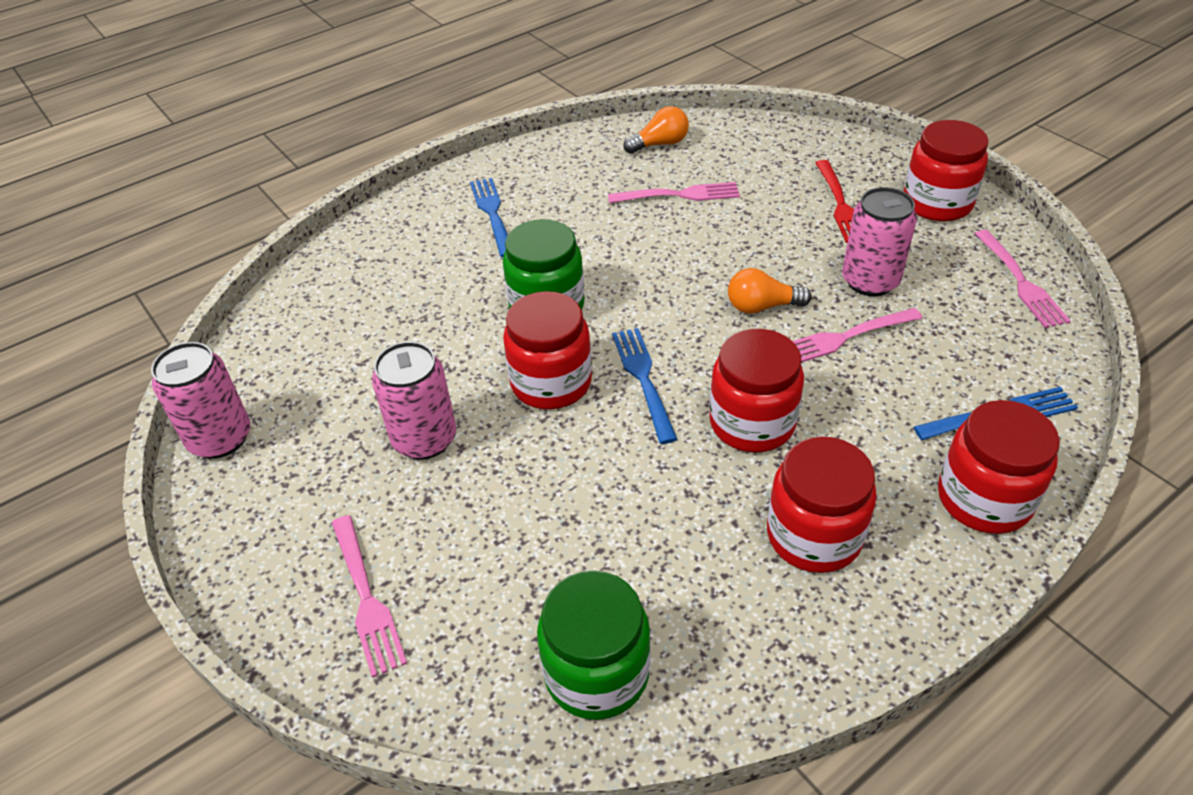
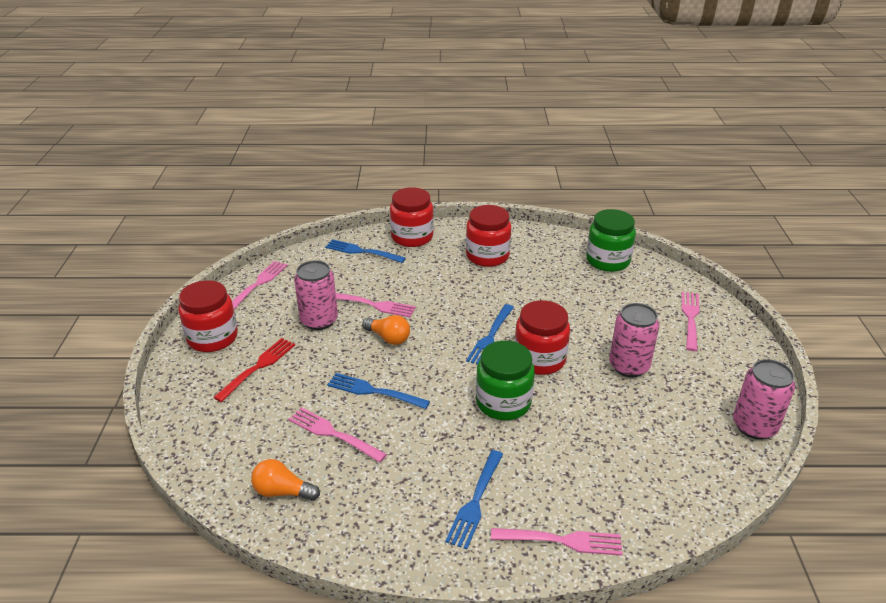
camera: 145 degrees left, 10 degrees down
red jar [709,329,804,452] -> none
none -> blue fork [327,373,430,409]
none -> pink fork [491,528,623,556]

